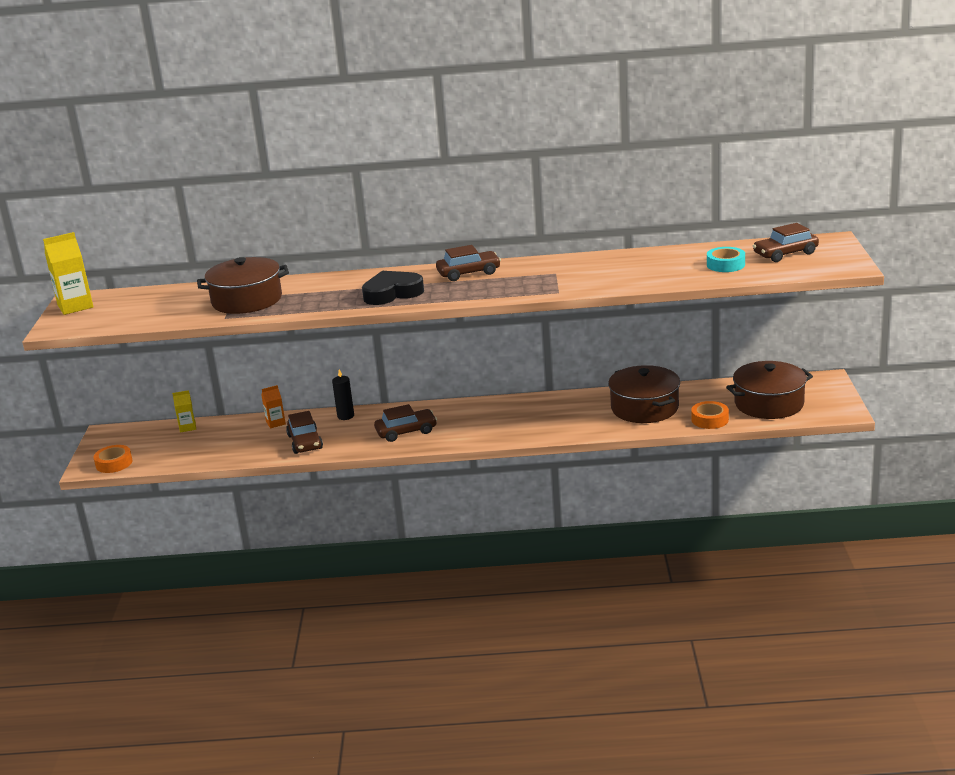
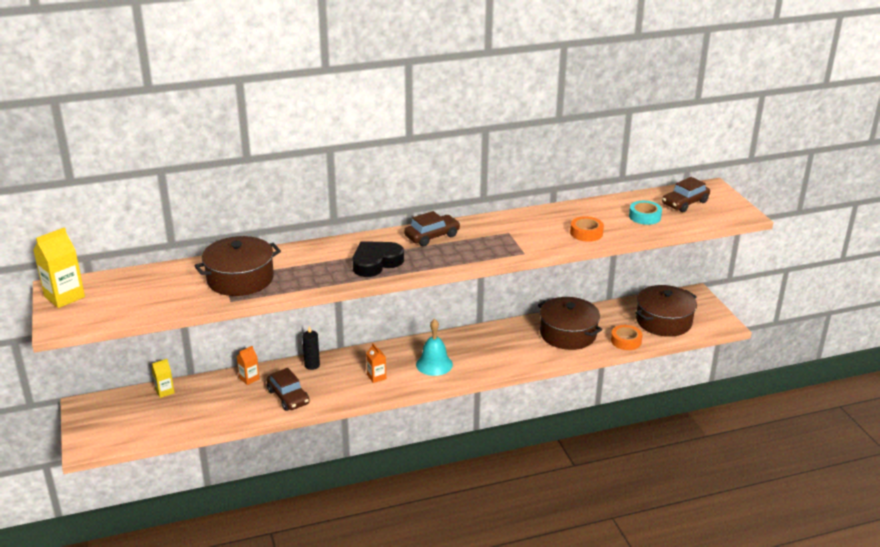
camera: 20 degrees left, 5 degrees up
orange tape [94,445,132,473] -> orange tape moved to [570,216,604,242]
brown car [374,404,437,442] -> orange carton [366,343,386,383]
none -> turquoise bell [416,319,453,376]

